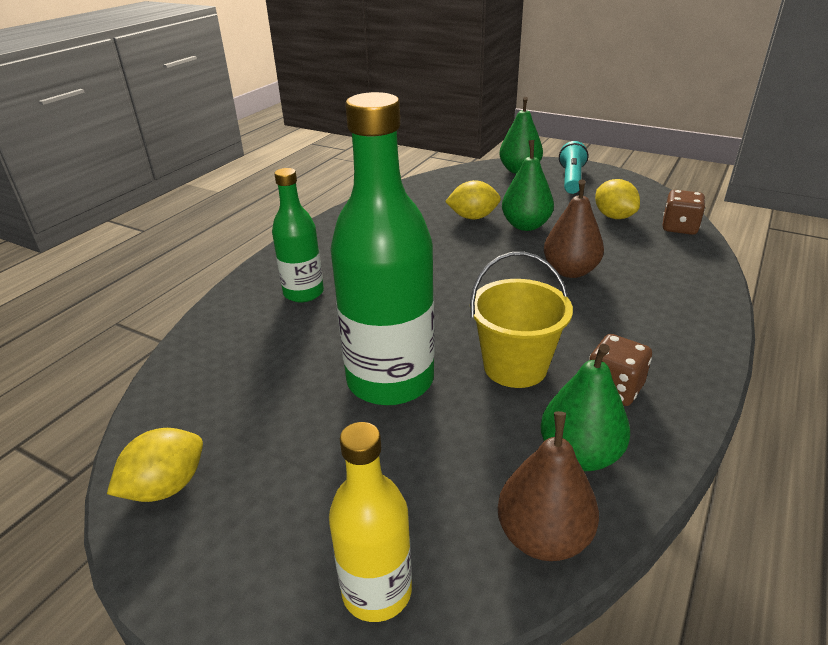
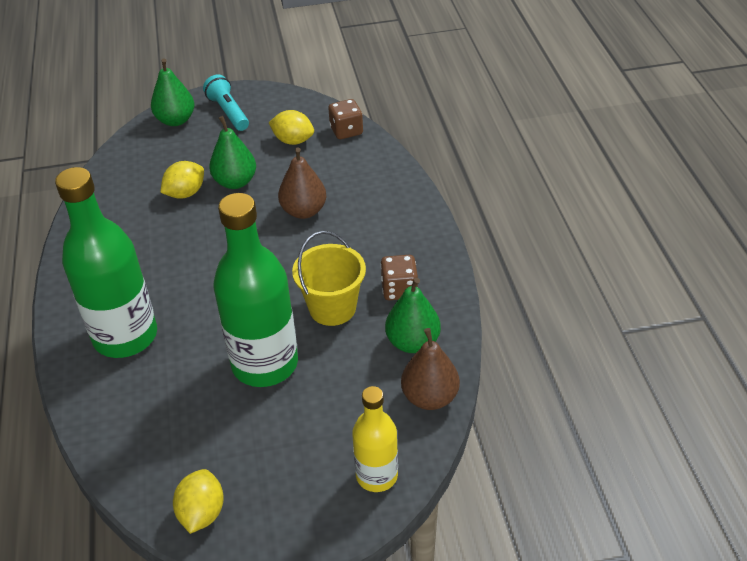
camera: 40 degrees left, 10 degrees up
green bottle [272,168,324,302] -> green bottle [55,167,157,358], size x1.77

